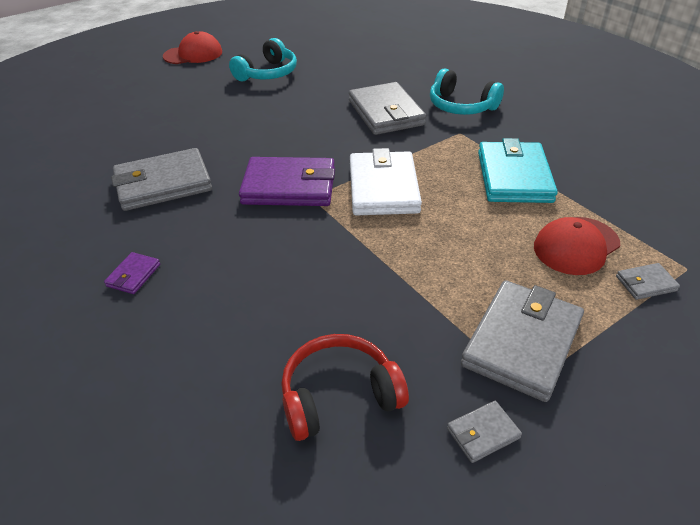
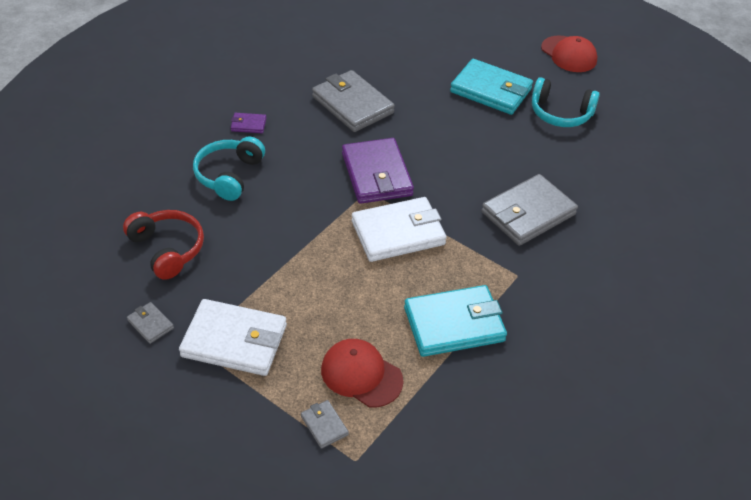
camera: 70 degrees right, 5 degrees up
turquoise headphones [430,68,504,115] -> turquoise headphones moved to [193,136,265,201]
grey wallet [461,280,584,402] -> white wallet [179,299,287,376]
none -> turquoise wallet [450,59,533,115]

